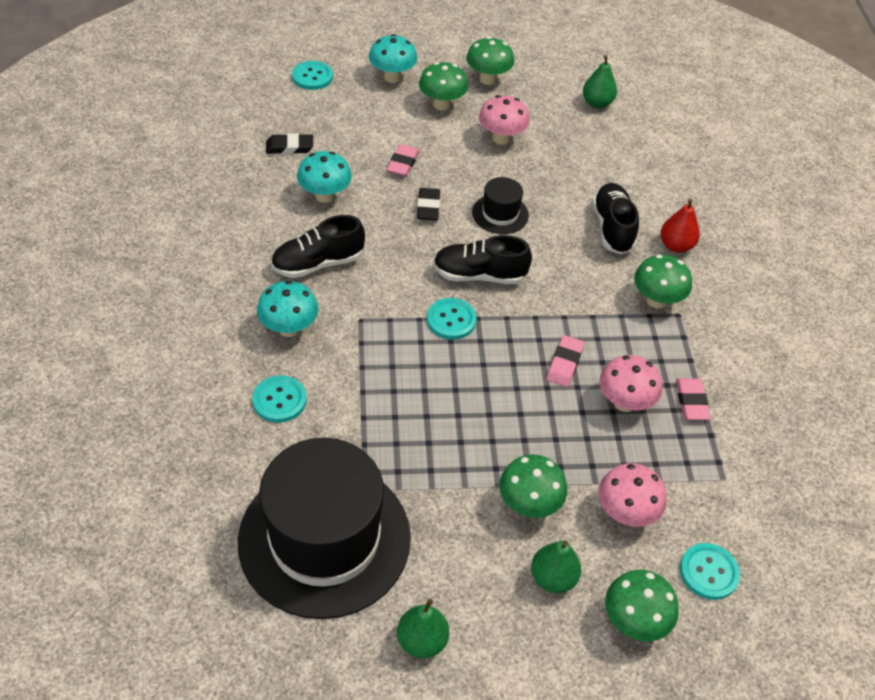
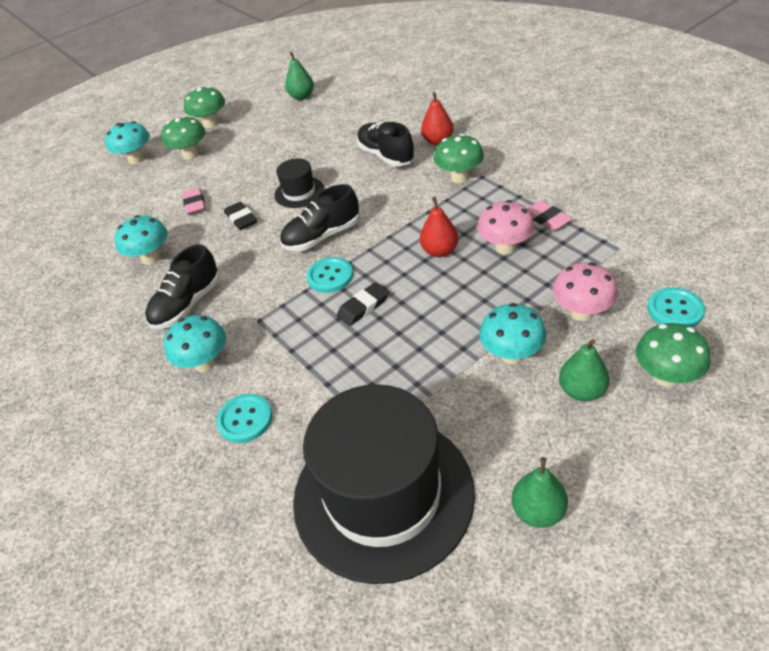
camera: 25 degrees left, 5 degrees down
black eraser [266,133,313,154] -> black eraser moved to [337,282,389,326]
turquoise button [292,61,333,90] -> none
pink mushroom [479,95,530,145] -> none
green mushroom [499,454,567,518] -> turquoise mushroom [479,303,546,364]
pink eraser [546,335,584,387] -> red pear [420,197,458,257]

